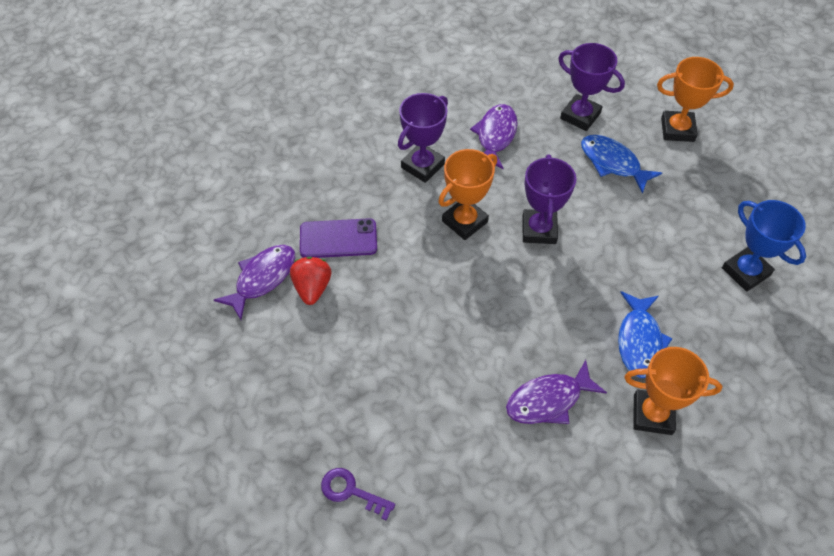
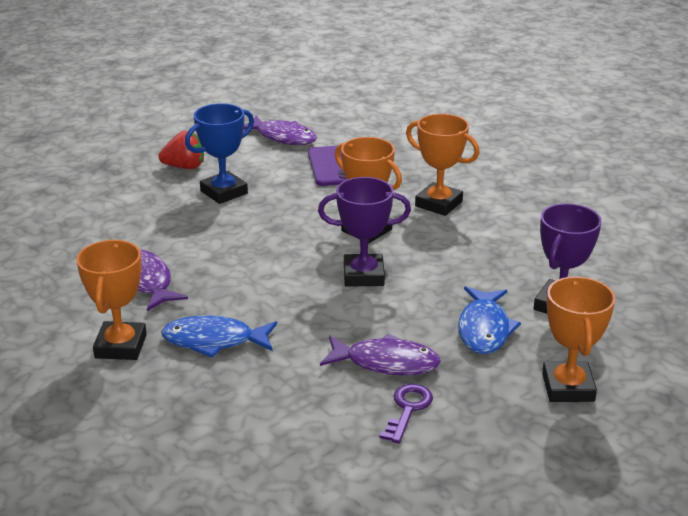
camera: 85 degrees right, 25 degrees down
red strawberry [290,257,331,305] -> red strawberry moved to [158,131,204,169]
purple key [321,468,395,521] -> purple key moved to [379,384,433,443]
purple trophy [398,93,448,183] -> orange trophy [406,114,480,216]
purple fish [470,104,518,169] -> purple fish moved to [320,334,441,376]
blue fish [581,135,662,194] -> blue fish turned 150 degrees clockwise [458,286,521,354]
blue trophy [722,200,806,292] -> blue trophy moved to [185,103,254,204]

